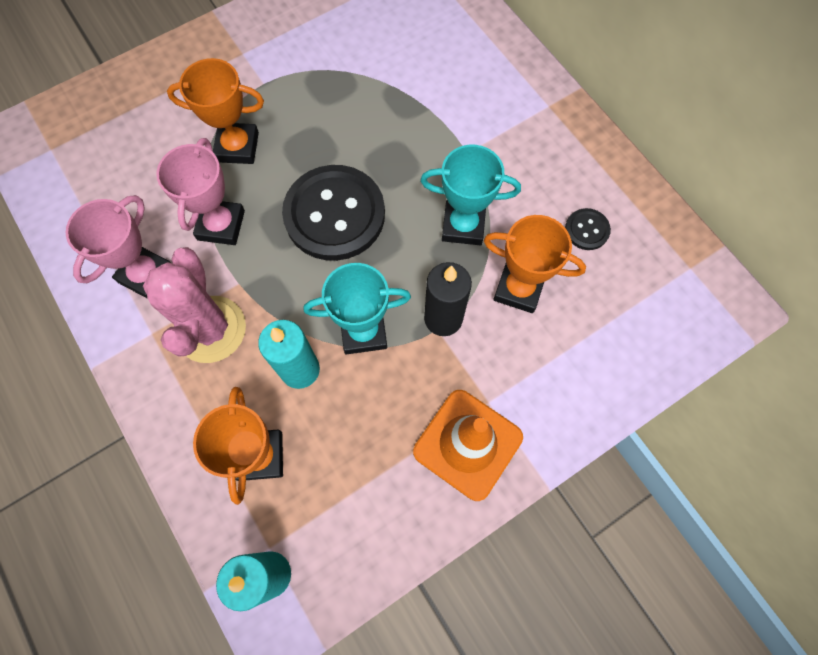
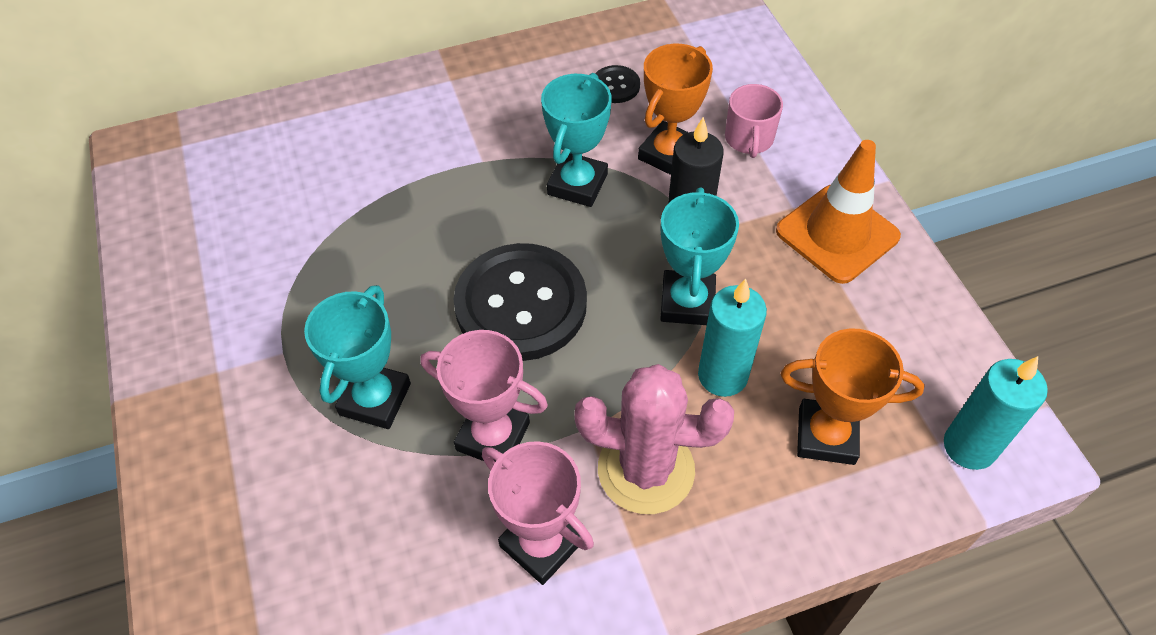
camera: 75 degrees left, 15 degrees down
orange trophy [167,58,264,164] -> turquoise trophy [304,285,411,429]
none -> pink mug [725,84,783,158]

